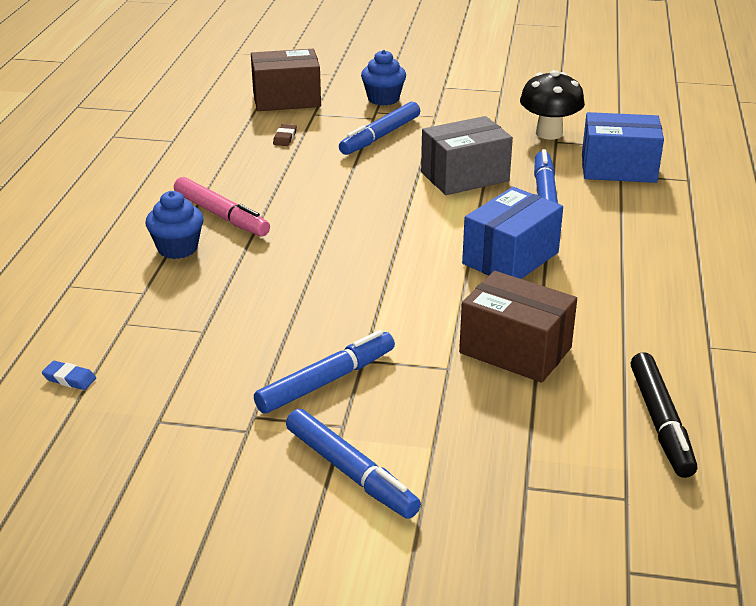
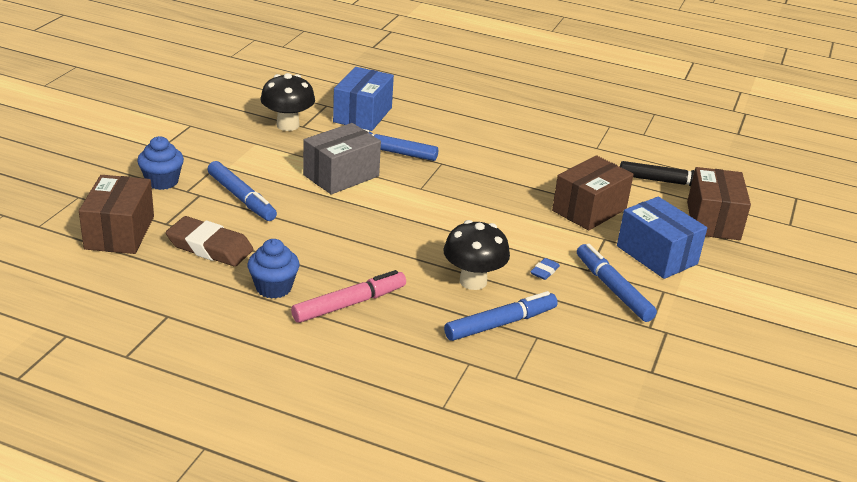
camera: 80 degrees left, 0 degrees up
blue eraser [42,361,96,390] -> blue eraser moved to [530,258,560,280]
blue cupcake [145,191,204,259] -> blue cupcake moved to [248,239,300,299]
brown eraser [273,124,297,146] -> brown eraser [166,216,253,267], size x2.25
blue marker [286,409,421,519] -> blue marker moved to [444,291,558,341]
grey box [421,116,513,195] -> grey box turned 60 degrees clockwise [303,123,381,194]
blue box [462,187,563,279] -> blue box moved to [617,197,707,279]
none -> black mushroom [443,220,510,290]
none -> brown box [687,167,751,240]

